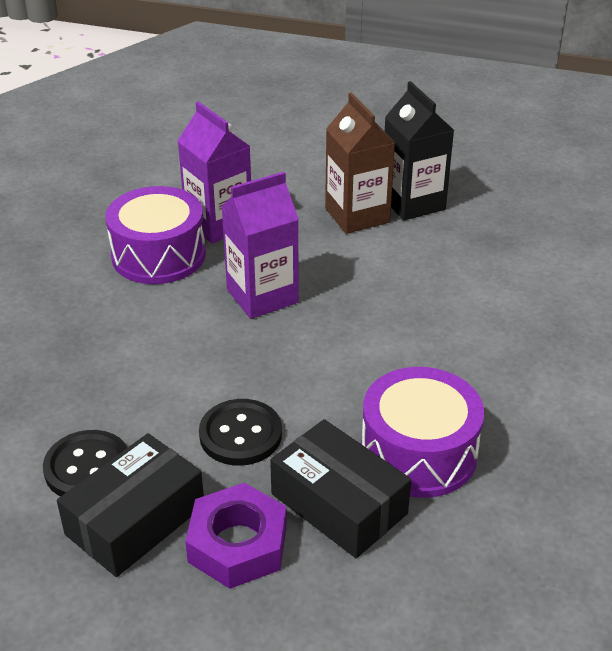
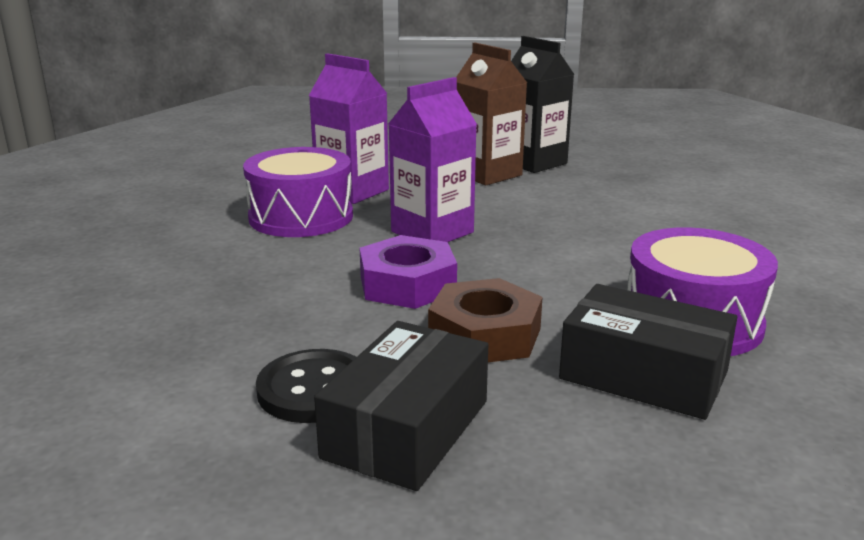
camera: 15 degrees left, 15 degrees down
purple nut [185,483,287,589] -> purple nut moved to [360,235,457,309]
black button [199,399,282,466] -> brown nut [428,278,543,362]

